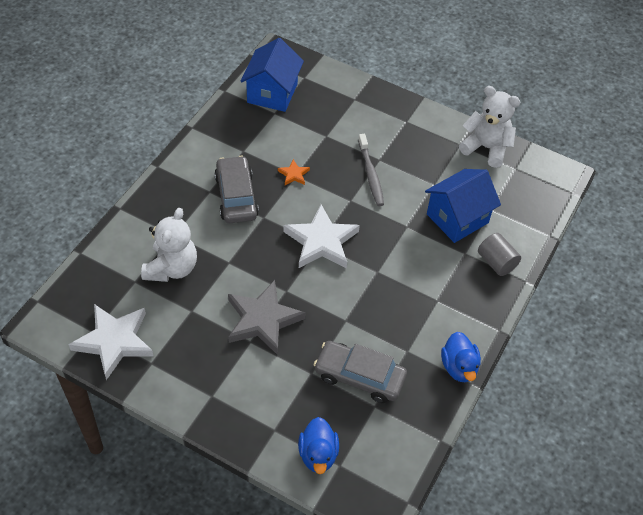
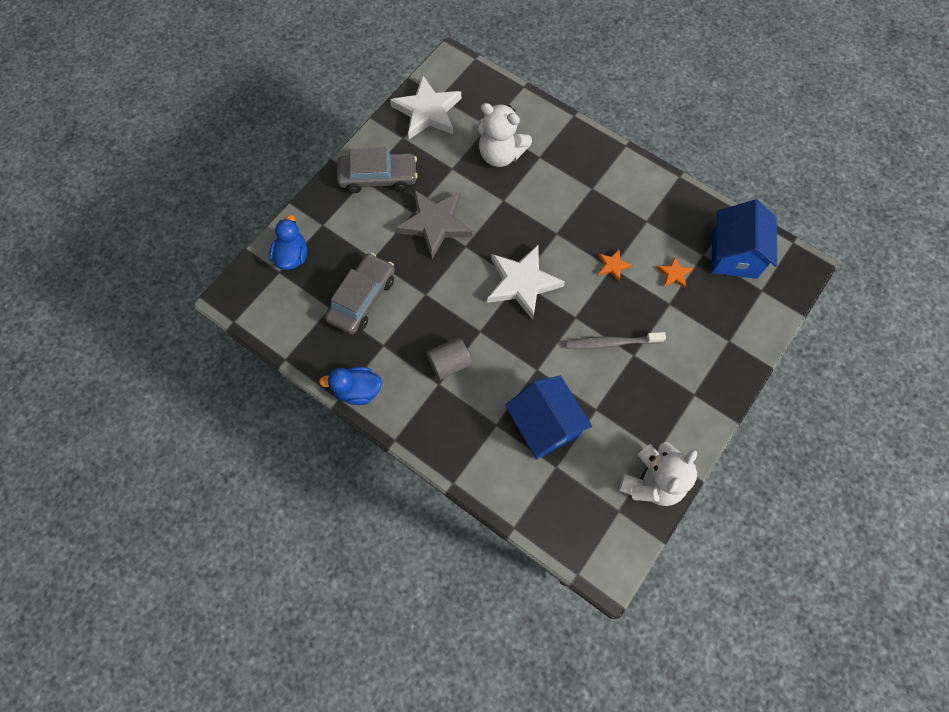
camera: 100 degrees right, 15 degrees up
grey car [214,156,259,223] -> grey car moved to [337,147,418,193]
blue house [240,38,304,112] -> blue house turned 75 degrees clockwise [711,199,777,279]
blue duck [298,417,339,474] -> blue duck turned 90 degrees clockwise [269,215,307,270]
grey cylinder [478,233,521,276] -> grey cylinder moved to [427,337,472,380]
none -> orange star [657,257,693,288]

